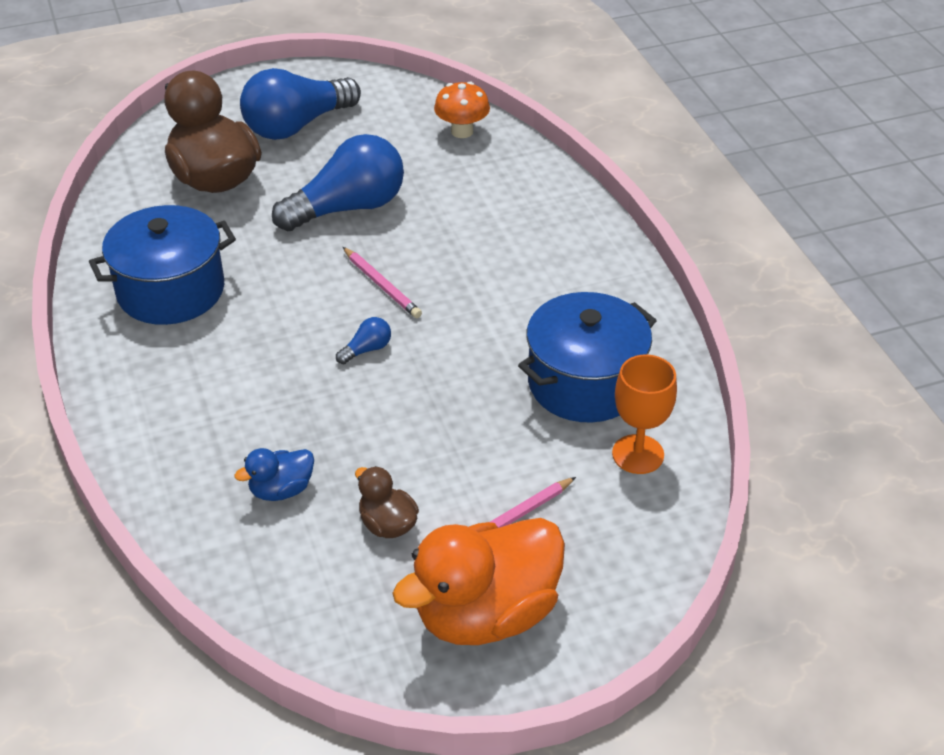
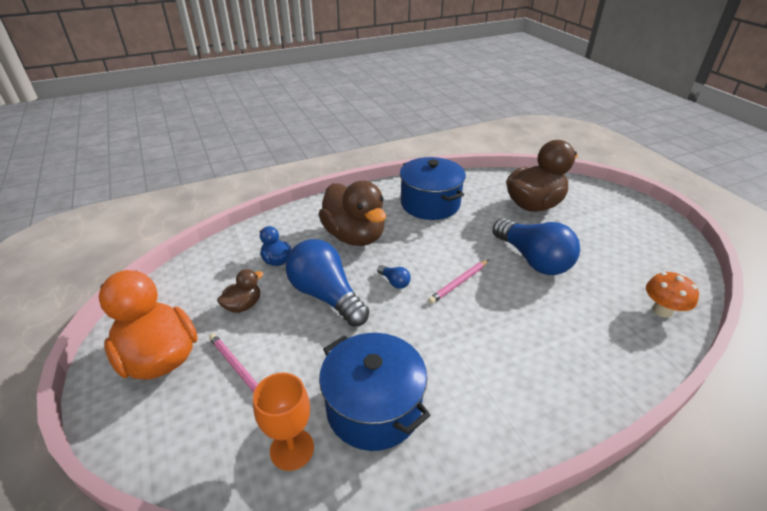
camera: 85 degrees right, 5 degrees down
blue light bulb [240,68,361,140] -> blue light bulb moved to [286,239,369,327]
none -> brown duck [319,181,386,246]

